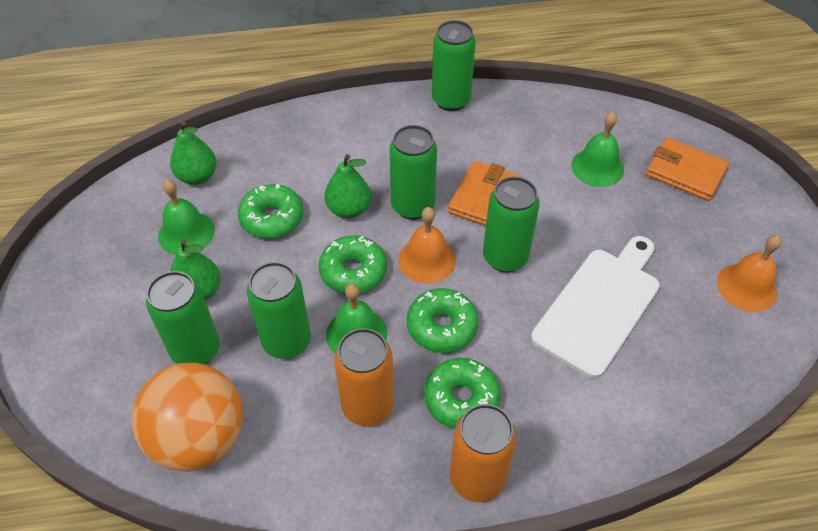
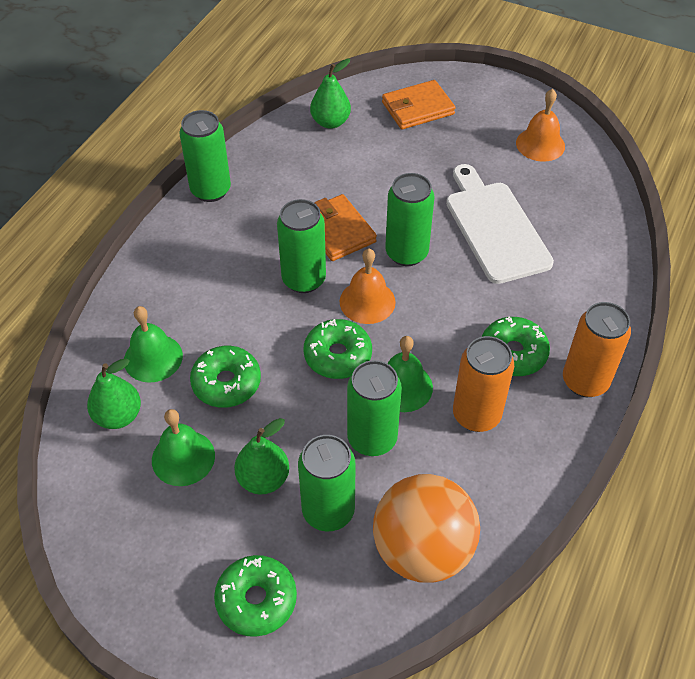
camera: 55 degrees left, 0 degrees up
green pear [324,154,371,218] -> green pear moved to [310,58,351,129]
green donut [407,288,479,353] -> green donut moved to [214,555,297,637]
green bell [571,112,624,187] -> green bell moved to [124,306,183,383]

